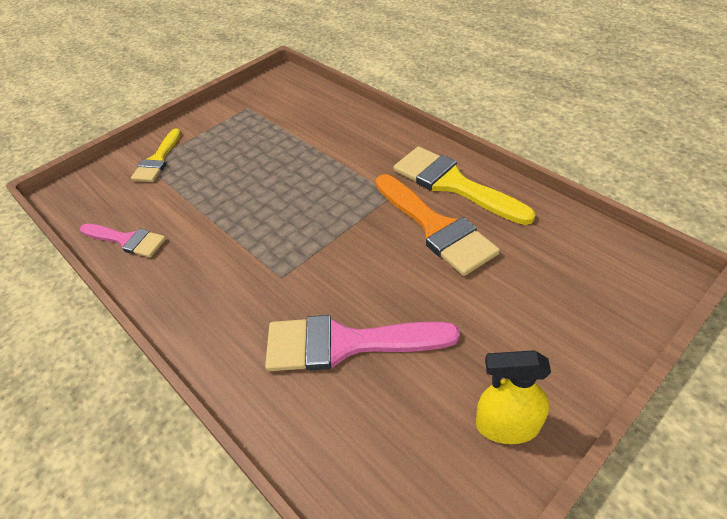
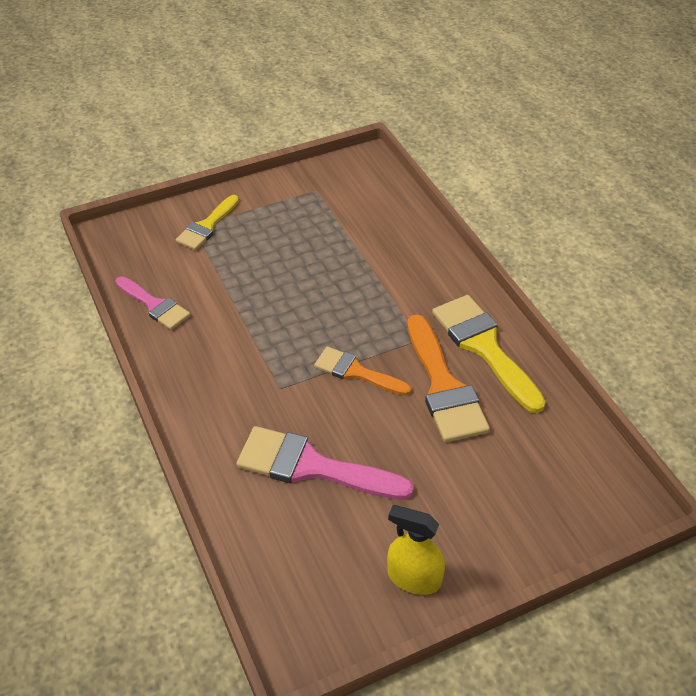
camera: 15 degrees right, 0 degrees up
none -> orange brush [314,347,411,396]

